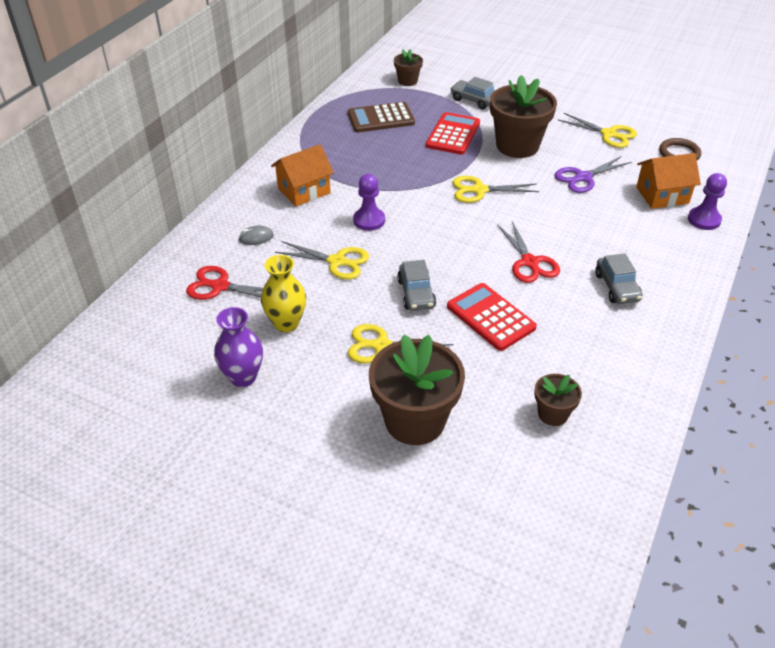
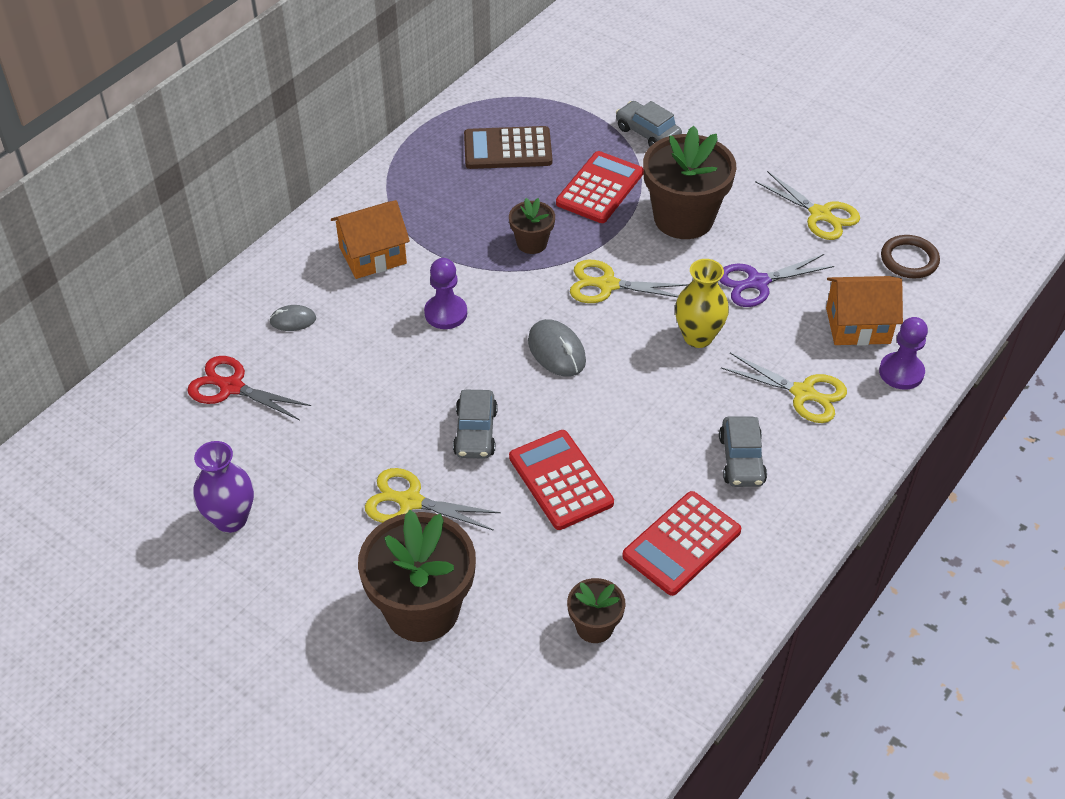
camera: 10 degrees right, 5 degrees up
yellow vase [261,255,306,332] -> yellow vase moved to [675,259,729,348]
yellow scissors [275,241,369,280] -> yellow scissors moved to [721,353,847,423]
brown flower pot [394,49,423,86] -> brown flower pot moved to [509,198,555,254]
red scissors [497,221,560,283] -> none
none -> grey mouse [528,319,586,377]
none -> red calculator [622,491,741,596]

